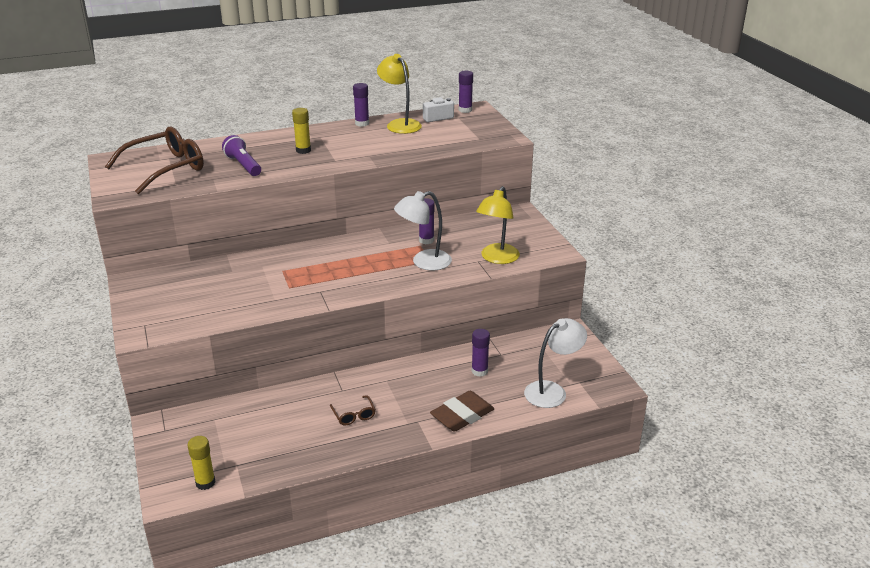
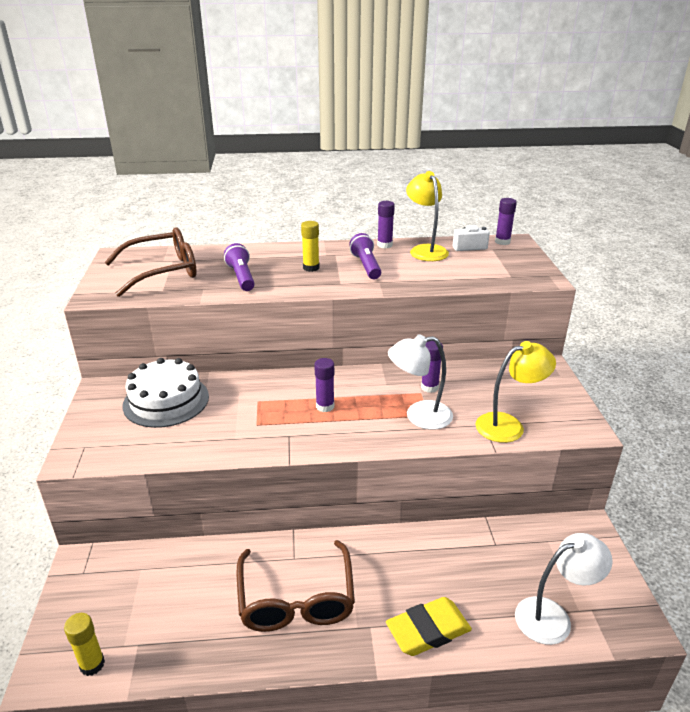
camera: 15 degrees right, 0 degrees up
brown glasses [330,395,376,426] -> brown glasses [237,540,355,632], size x2.29
brown eraser [430,391,494,432] -> yellow eraser [386,597,472,656]
purple glue stick [472,329,490,377] -> purple glue stick moved to [314,358,334,412]
yellow lamp [476,186,520,264] -> yellow lamp turned 150 degrees counterclockwise [476,341,556,443]
none -> white cake [122,358,209,428]
none -> purple flashlight [349,233,381,279]

